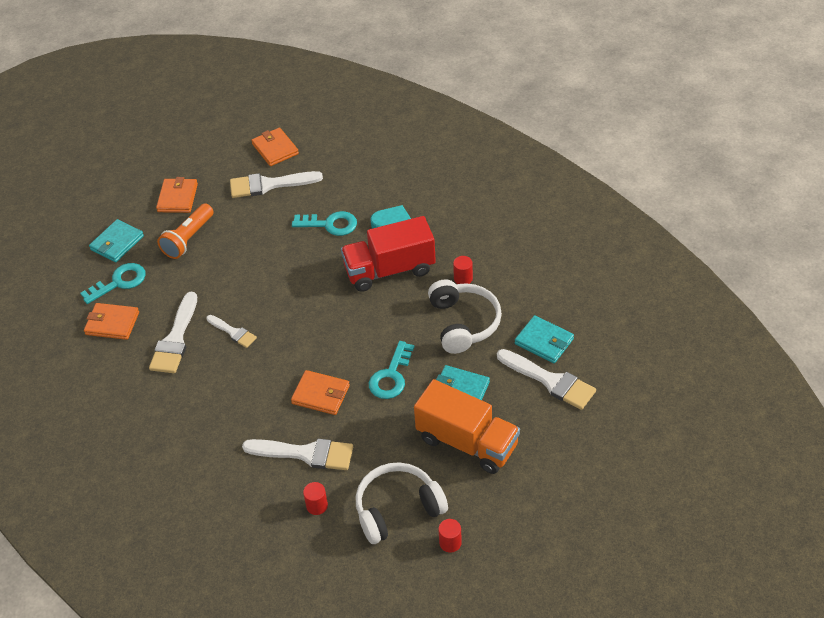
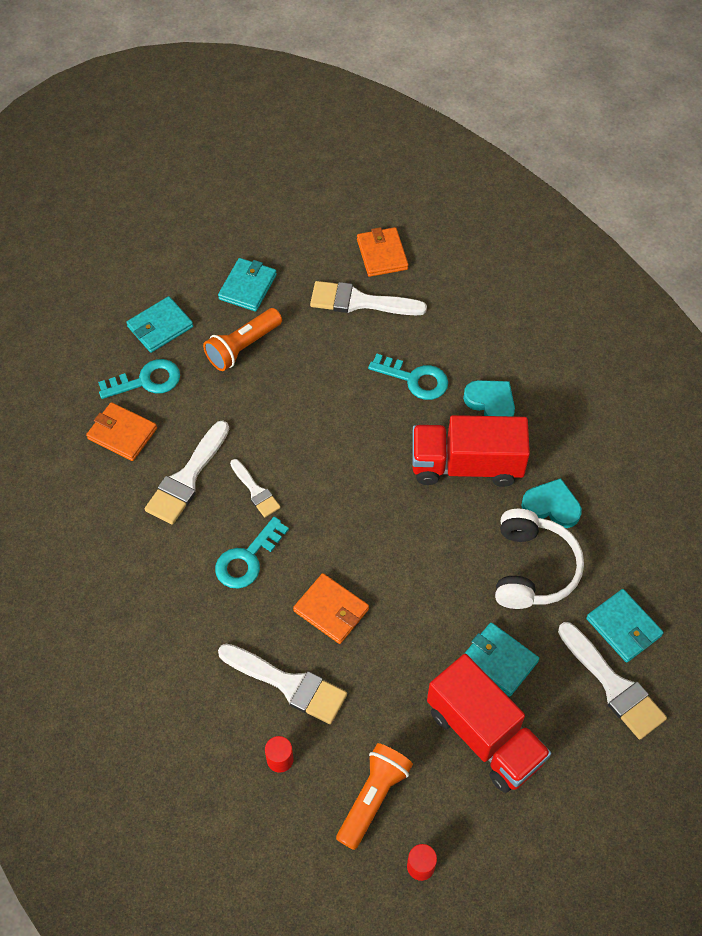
camera: 15 degrees right, 10 degrees up
orange wallet [156,177,198,213] -> turquoise wallet [218,258,277,311]
white headphones [356,462,448,544] -> orange flashlight [336,743,413,850]
turquoise key [369,341,414,399] -> turquoise key moved to [215,517,289,589]
orange truck [414,379,520,474] -> red truck [427,654,551,793]
red cylinder [453,256,473,284] -> turquoise heart [522,478,582,528]

